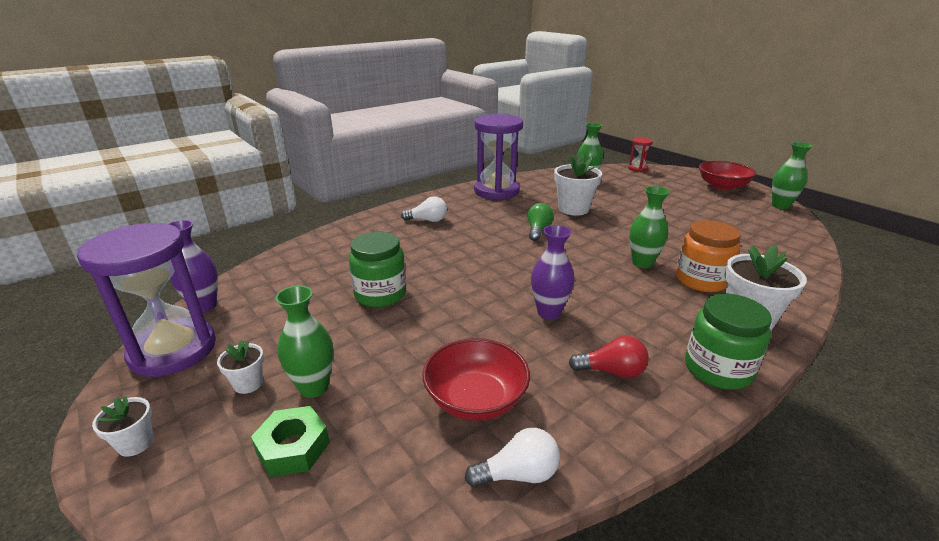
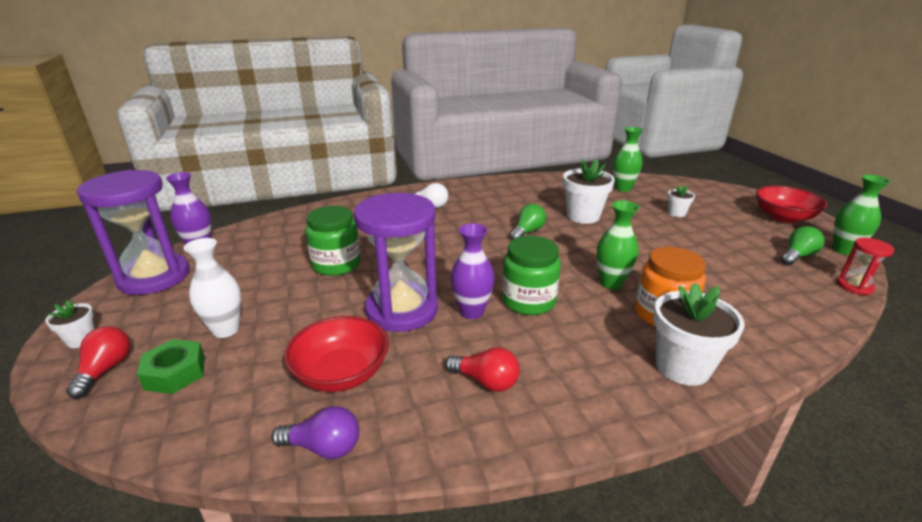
camera: 20 degrees right, 0 degrees up
white flower pot [217,340,264,394] -> white flower pot moved to [668,185,695,217]
green vase [275,286,334,398] -> white vase [184,238,241,338]
white light bulb [465,428,560,488] -> purple light bulb [271,406,359,459]
purple hourglass [474,114,523,200] -> purple hourglass moved to [354,193,438,332]
red hourglass [628,138,653,172] -> red hourglass moved to [837,238,894,295]
green jar [685,294,772,390] -> green jar moved to [502,236,561,315]
none -> red light bulb [66,326,130,399]
none -> green light bulb [781,226,825,265]

